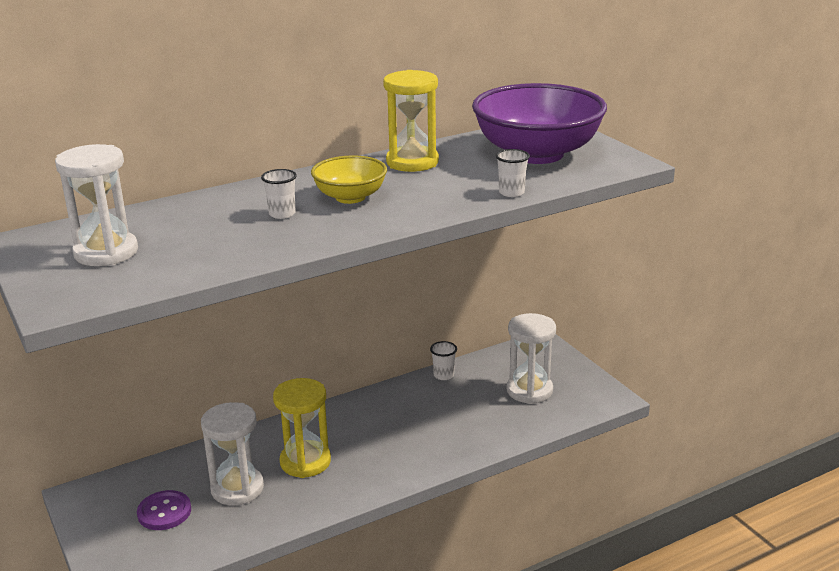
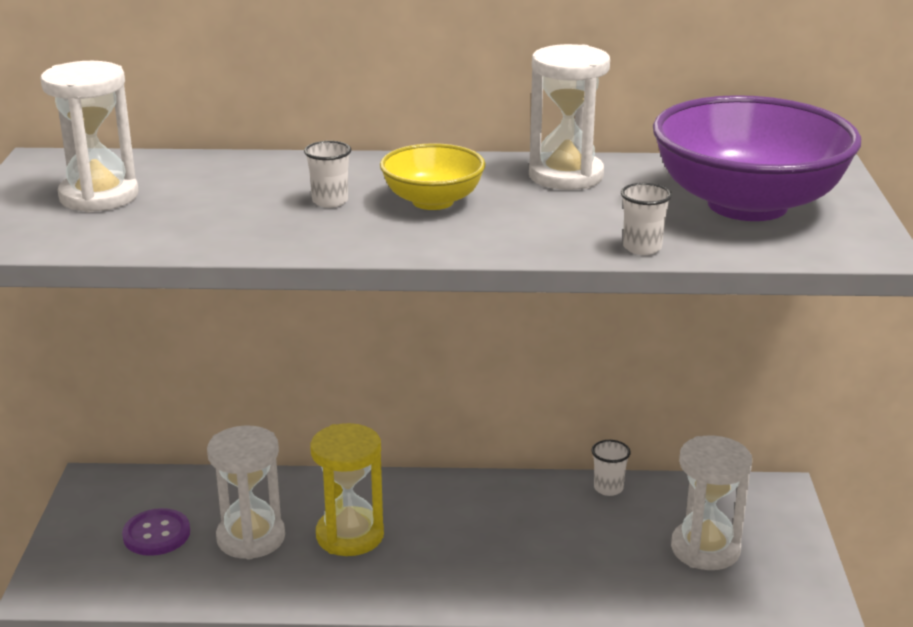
camera: 30 degrees right, 0 degrees up
yellow hourglass [383,70,439,172] -> white hourglass [529,44,610,190]

